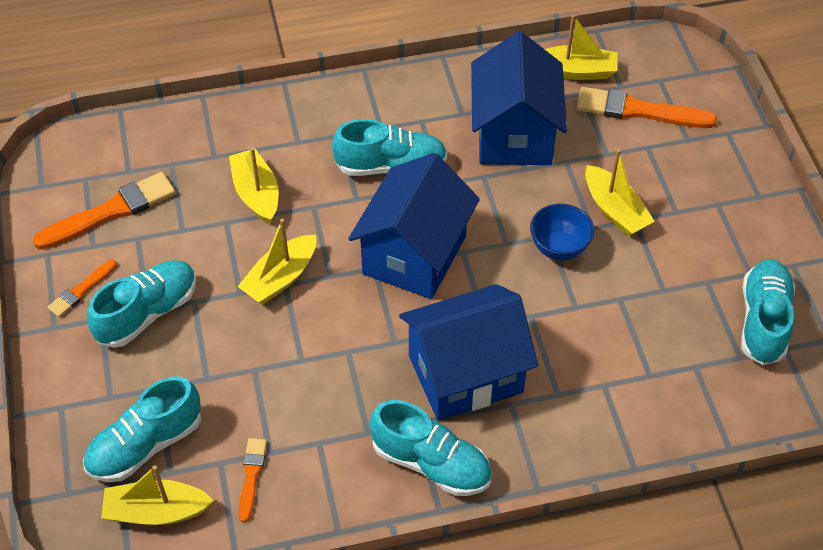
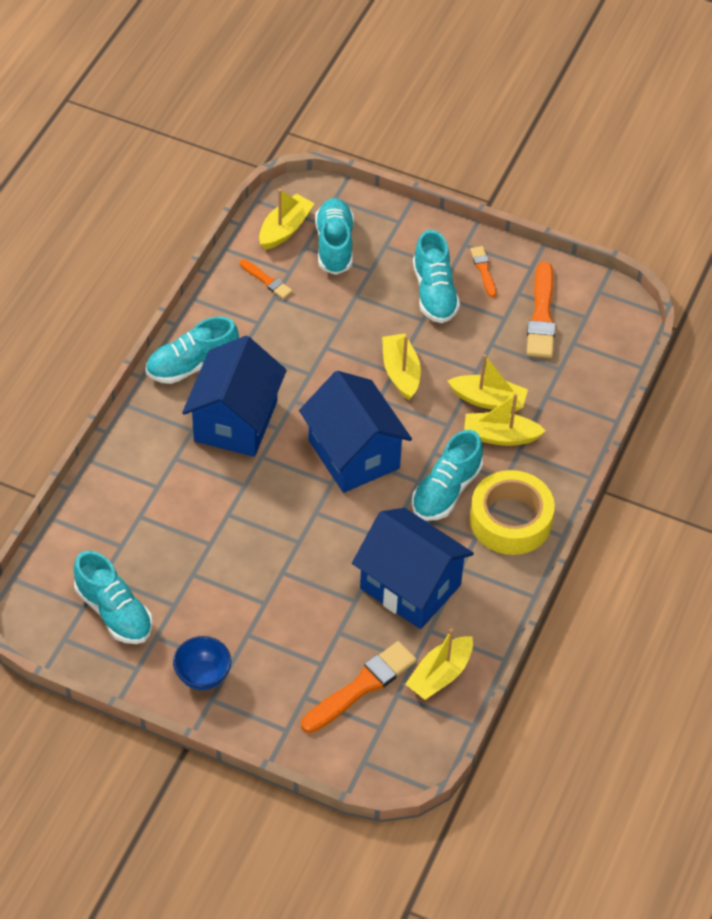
camera: 125 degrees right, 0 degrees up
blue bowl [530,204,594,260] -> blue bowl moved to [173,636,231,690]
yellow boat [585,149,655,236] -> yellow boat moved to [464,394,546,446]
none -> yellow tape [470,470,555,555]

